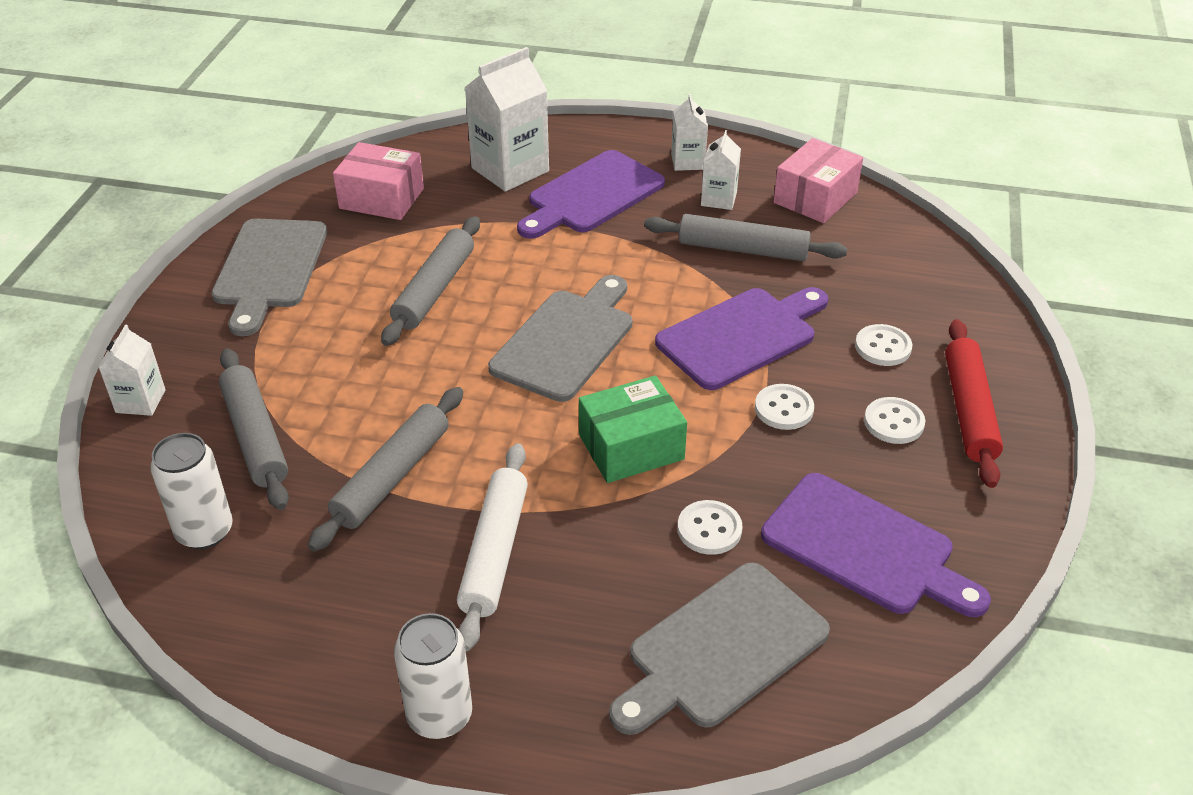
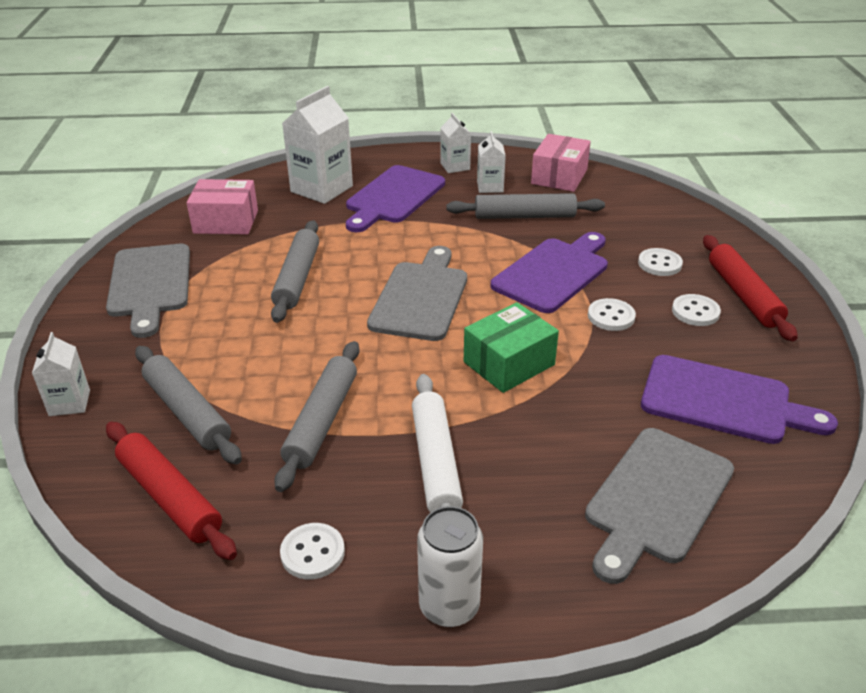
camera: 15 degrees left, 5 degrees down
white can [150,433,233,549] -> red rolling pin [106,422,237,560]
white button [677,500,743,555] -> white button moved to [280,523,345,579]

